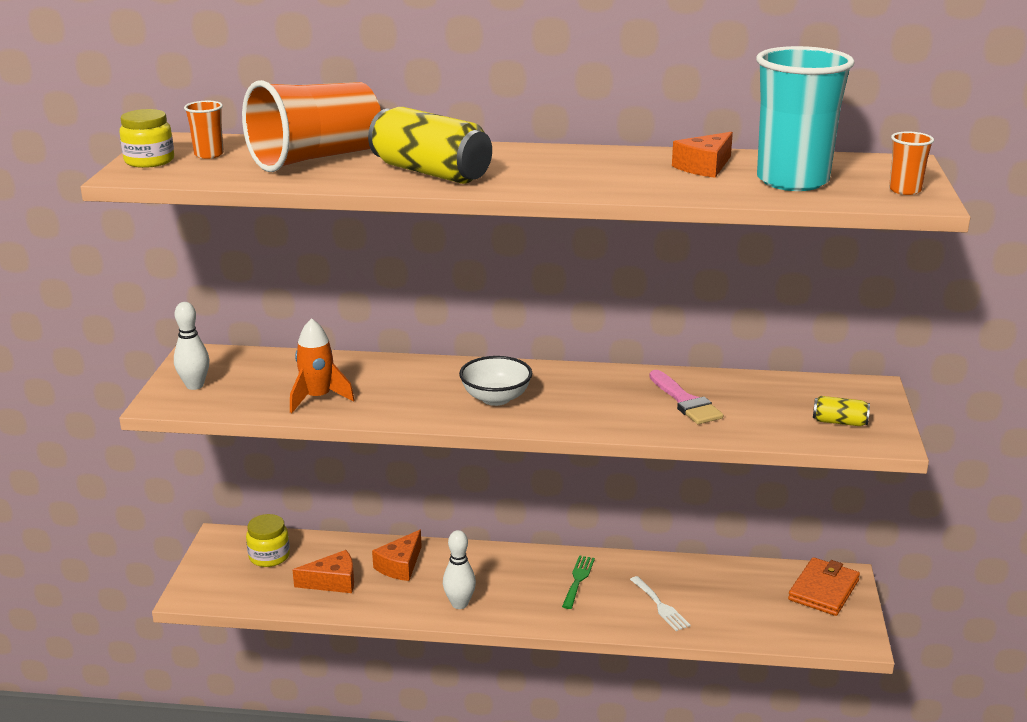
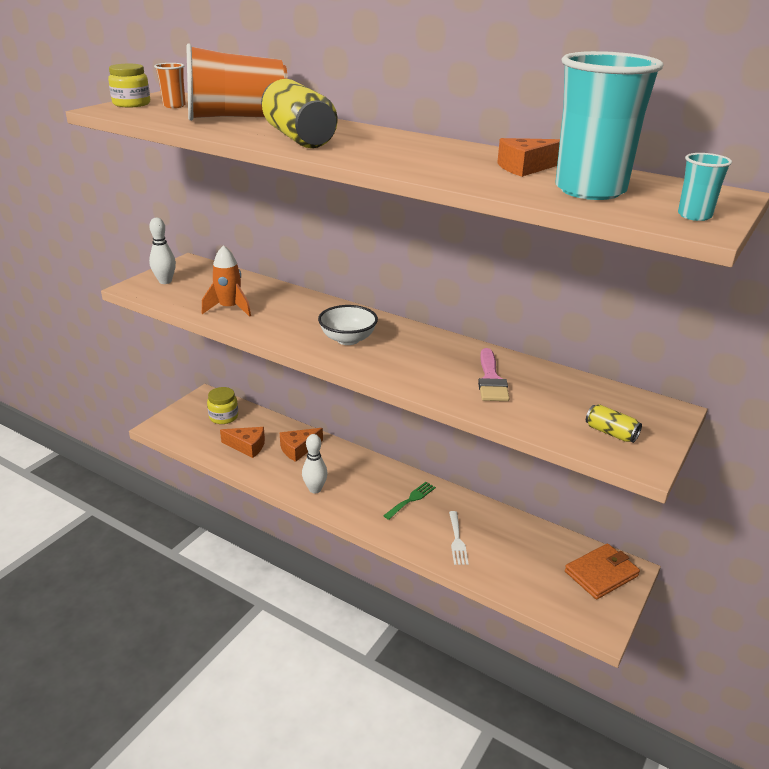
camera: 25 degrees right, 5 degrees up
orange cup [889,131,934,195] -> turquoise cup [678,153,732,221]

